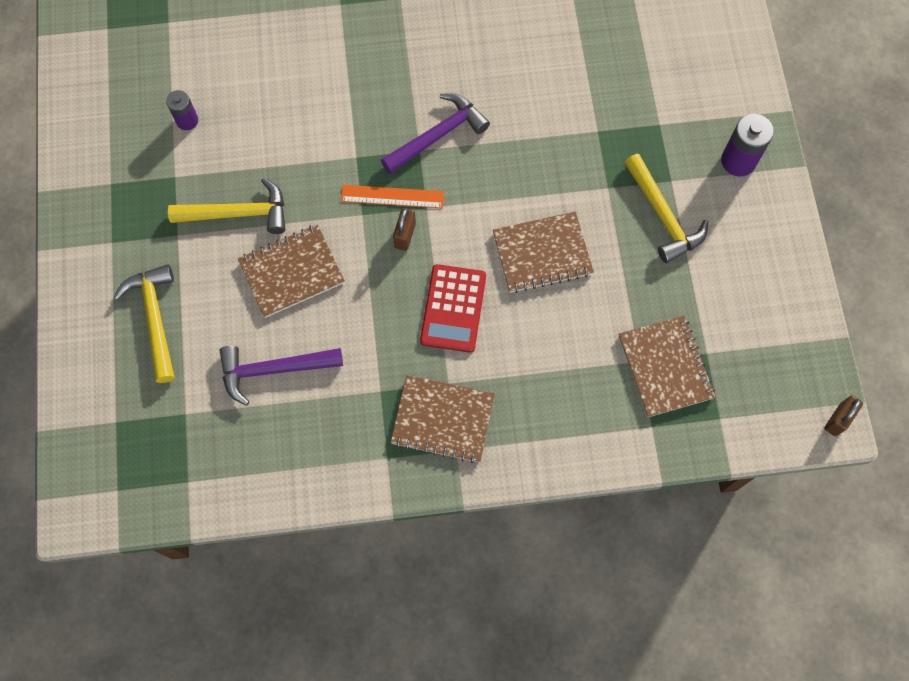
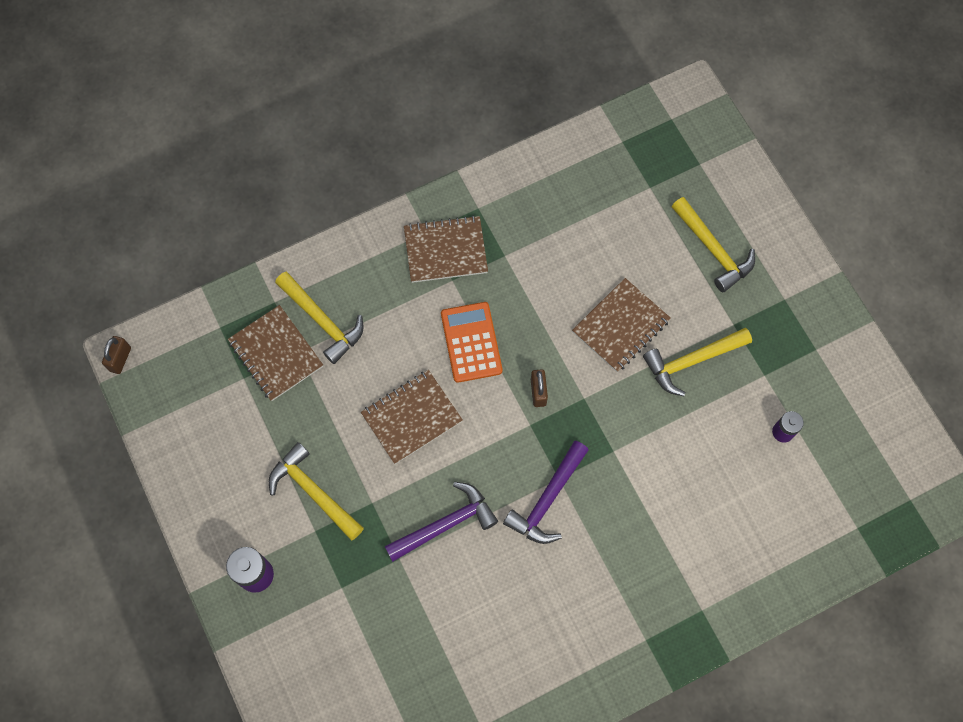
camera: 160 degrees right, 0 degrees up
purple hammer [219,346,343,406] -> purple hammer moved to [385,482,498,562]
orange ruler [341,185,444,209] -> none
red calculator [420,264,486,353] -> orange calculator [441,302,503,383]
none -> yellow hammer [275,272,364,364]

